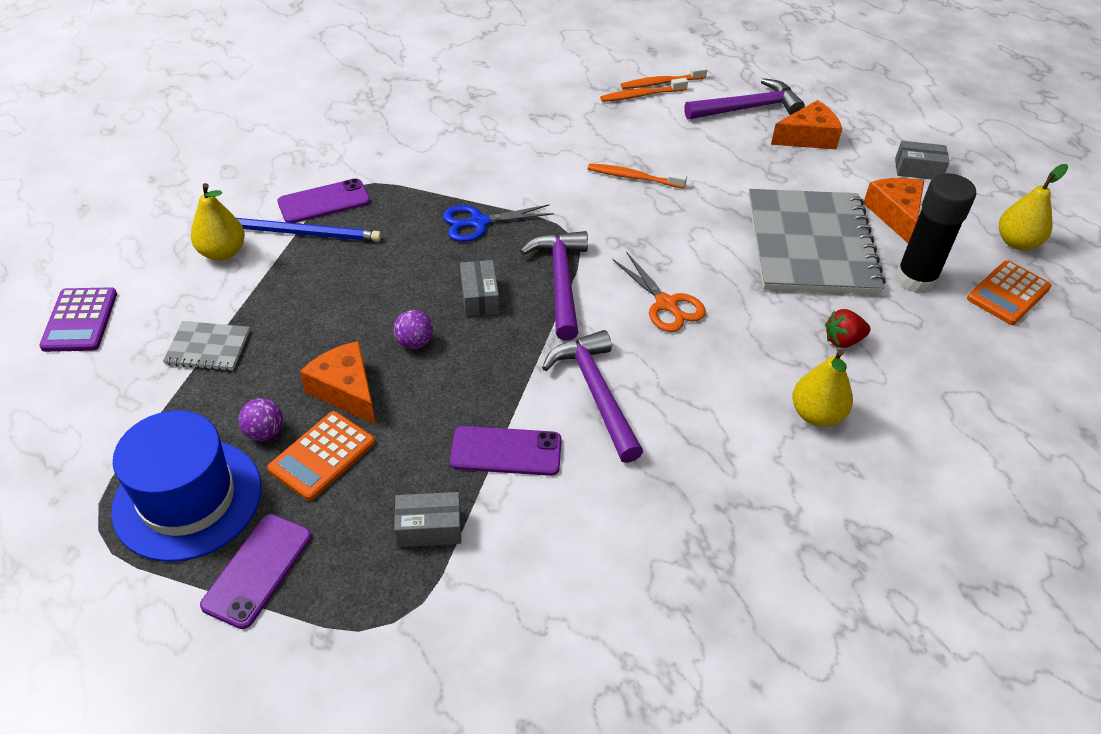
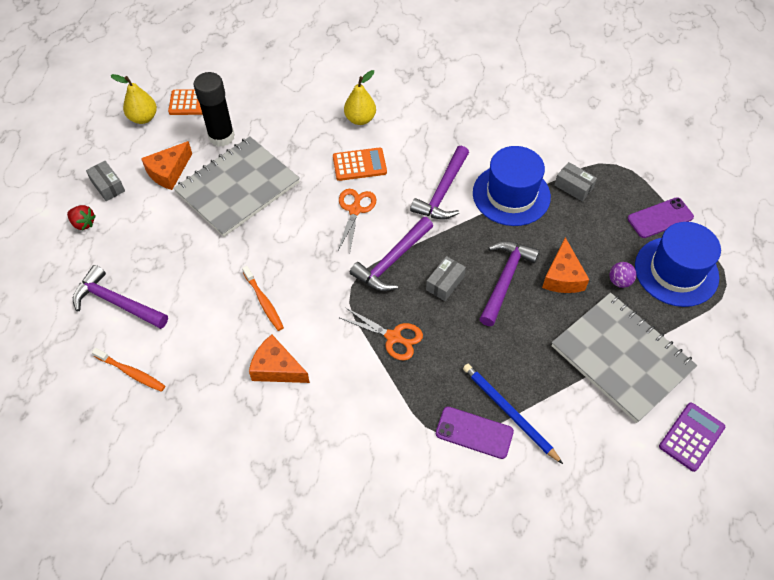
camera: 135 degrees left, 10 degrees up
grey notebook [163,321,250,371] -> grey notebook [552,293,698,423], size x2.30
yellow pear [191,183,245,261] -> none
orange calculator [267,411,375,501] -> orange calculator moved to [333,148,387,181]
purple ball [394,310,433,349] -> purple hammer [480,241,540,326]
blue scissors [443,204,554,242] -> orange scissors [340,307,423,360]
purple phone [450,426,562,476] -> blue hat [473,146,551,226]
orange toothbrush [600,78,688,102] -> none
orange cheese [771,100,842,149] -> orange cheese moved to [249,335,310,383]
red strawberry [825,309,871,348] -> red strawberry moved to [67,205,96,230]

